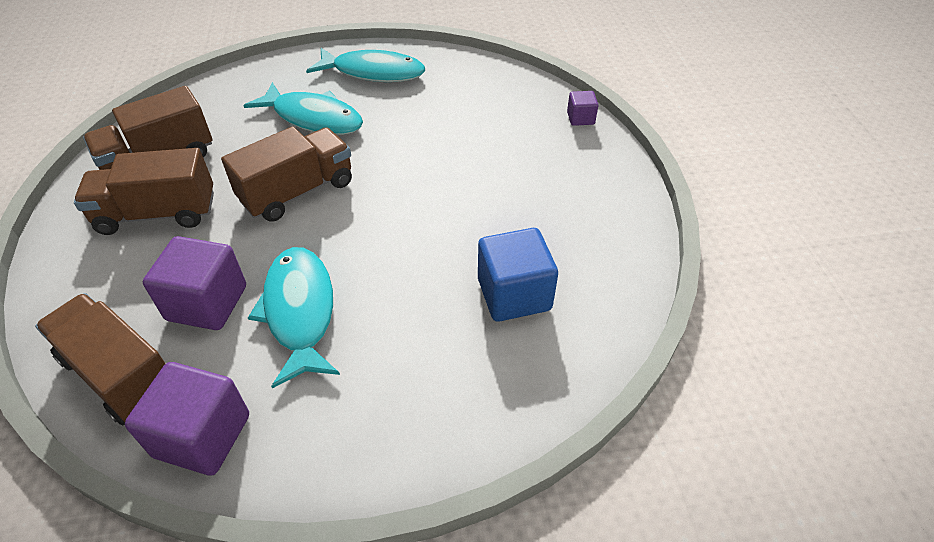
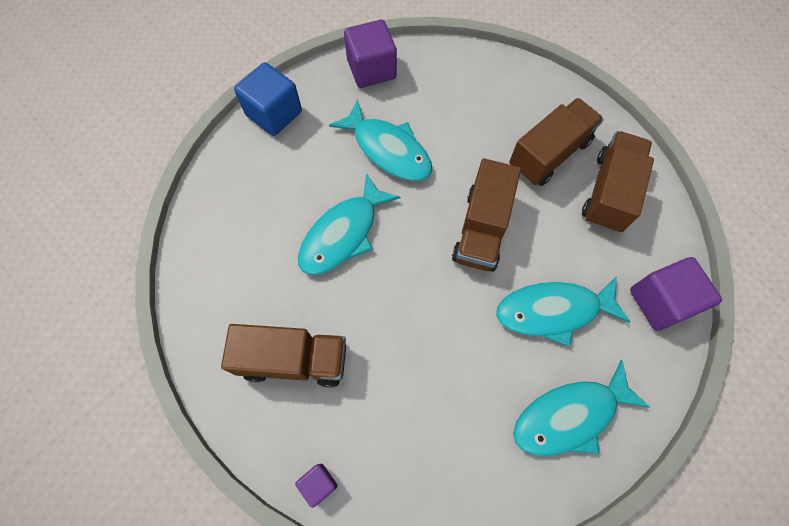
camera: 145 degrees right, 20 degrees up
brown truck [35,293,165,426] -> brown truck moved to [221,324,346,387]
purple cube [143,236,246,330] -> purple cube moved to [630,257,722,331]
blue cube [478,228,558,322] -> blue cube moved to [234,62,302,136]
none -> turquoise fish [298,173,400,275]

